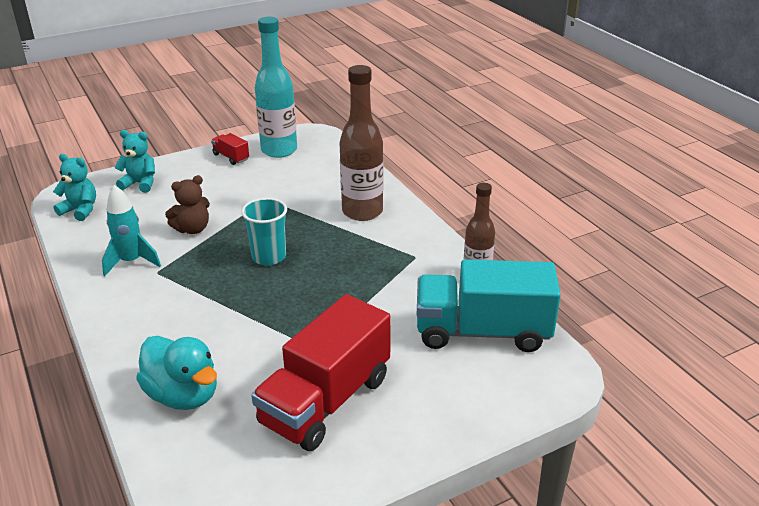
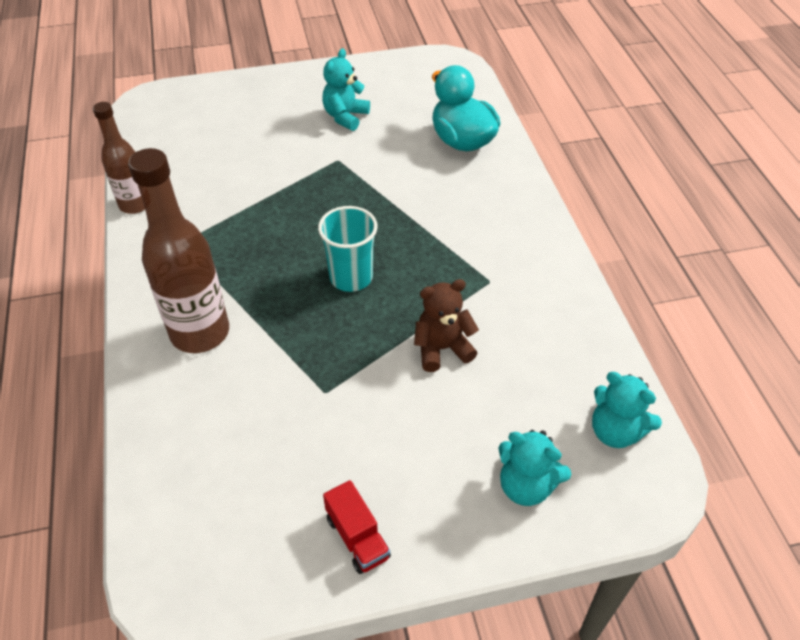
camera: 165 degrees left, 15 degrees up
turquoise rocket [102,185,161,276] -> none
red truck [251,294,391,451] -> turquoise teddy bear [322,48,370,131]
turquoise bottle [255,16,297,158] -> none
turquoise truck [417,259,561,352] -> none

